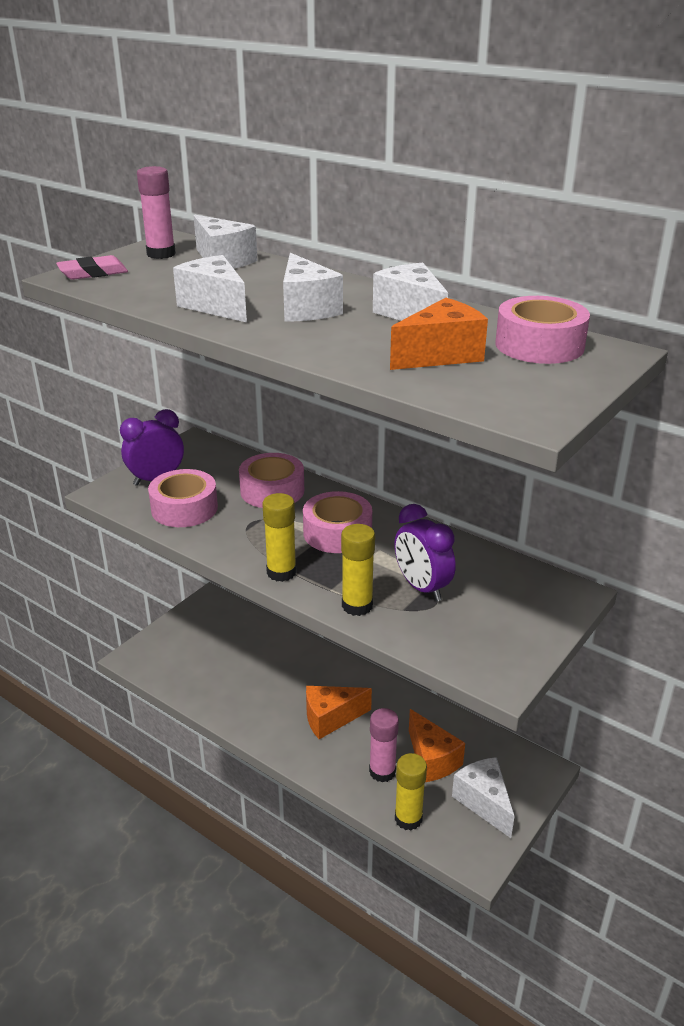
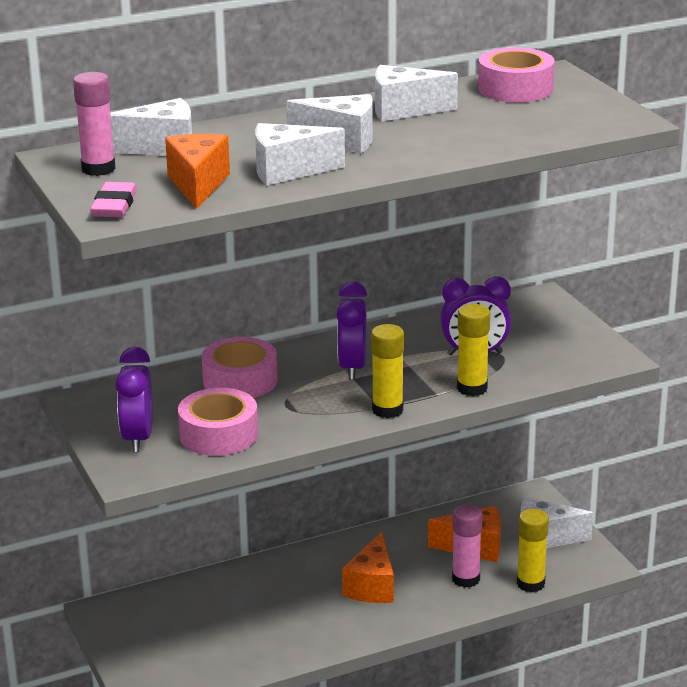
camera: 60 degrees left, 5 degrees down
pink tape [303,491,372,553] -> purple clock [336,281,367,380]
orange cheese [390,298,488,370] -> orange cheese moved to [165,134,230,209]

